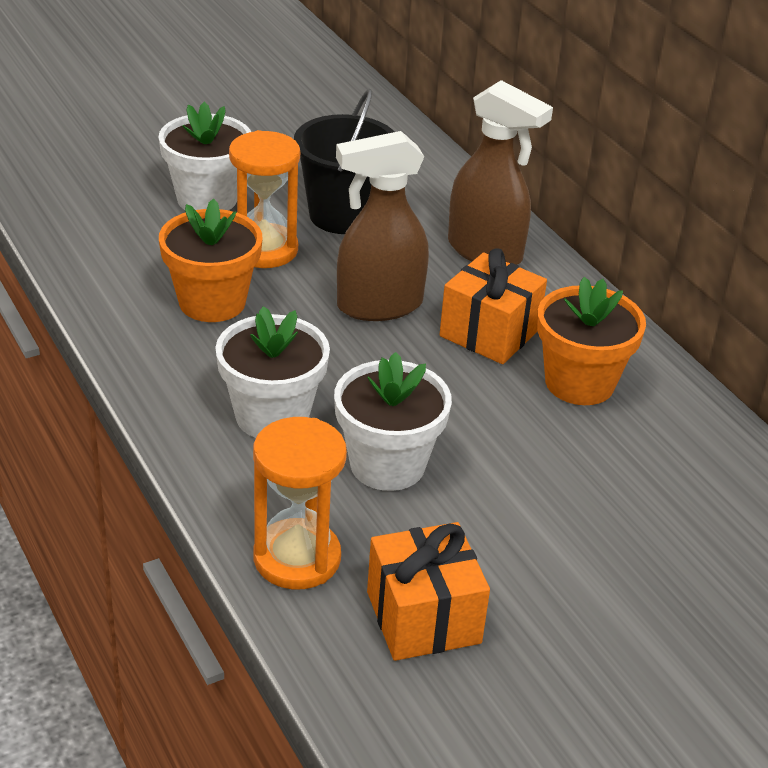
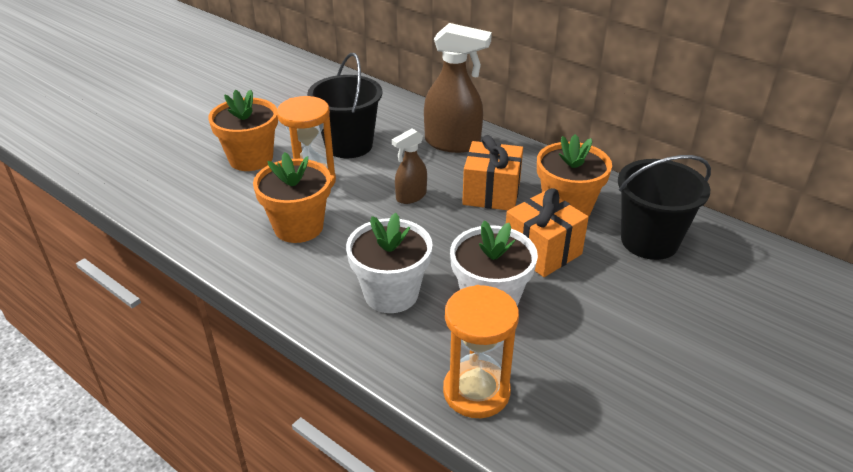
camera: 20 degrees left, 0 degrees up
white flower pot [158,102,251,210] -> orange flower pot [208,90,278,171]
brown spray bottle [336,131,429,321] -> brown spray bottle [392,128,427,204], size x0.56
orange gift [367,522,490,661] -> orange gift moved to [506,188,589,277]
none -> black bucket [618,155,711,260]

